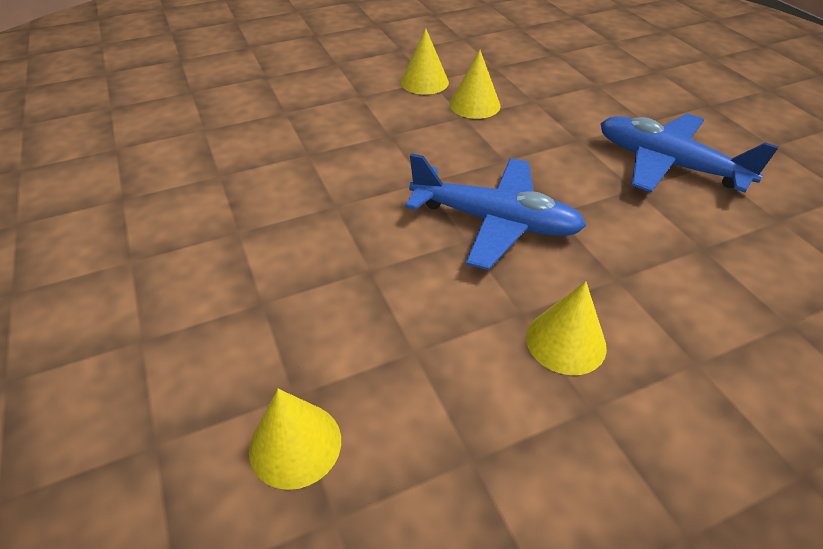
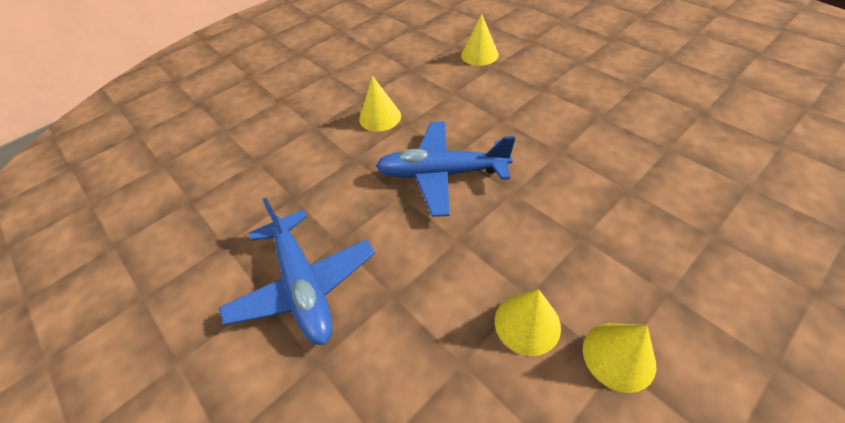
camera: 165 degrees right, 5 degrees up
blue plane [600,113,779,193] -> blue plane turned 45 degrees clockwise [219,198,375,345]

